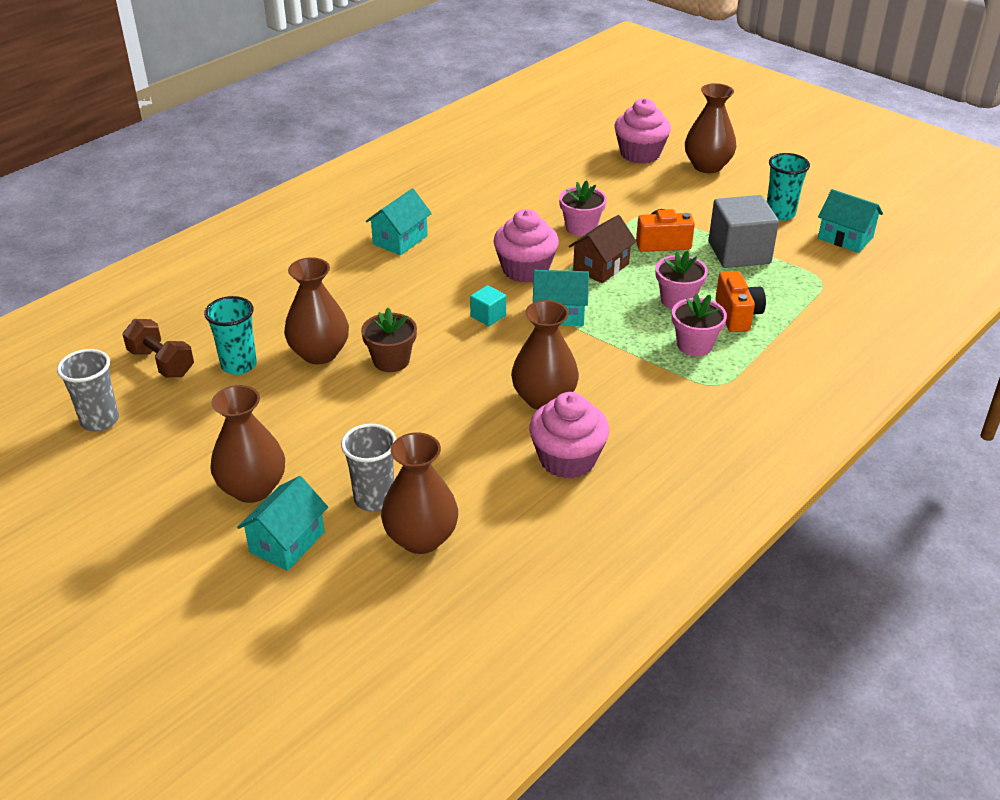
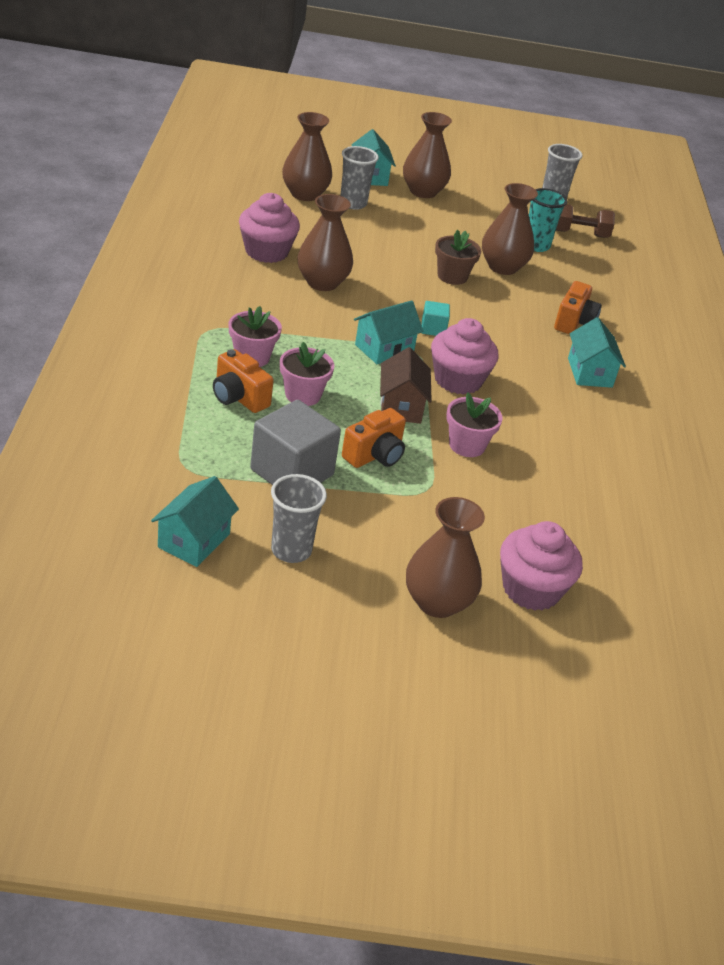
camera: 135 degrees right, 0 degrees up
turquoise cup [767,153,810,221] -> grey cup [271,474,327,563]
turquoise house [818,189,883,253] -> turquoise house turned 60 degrees counterclockwise [151,476,239,567]
none -> orange camera [554,281,602,334]

